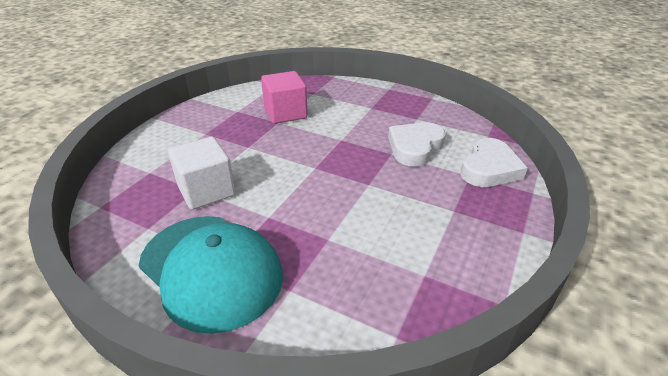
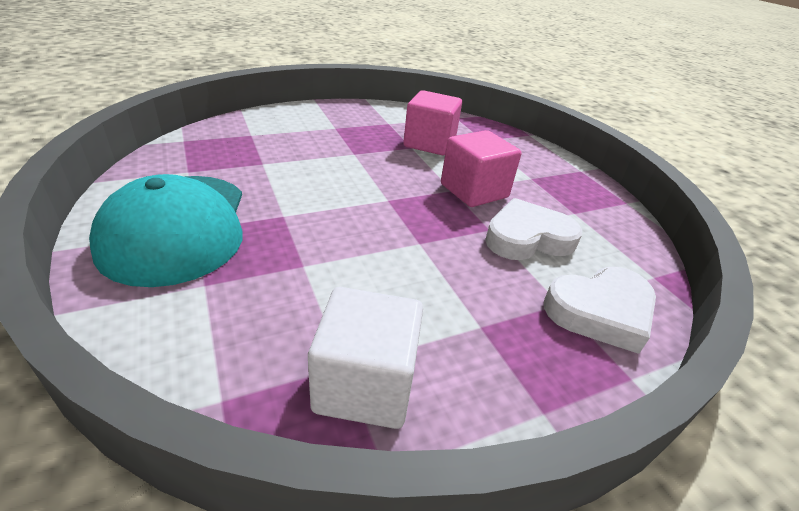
camera: 35 degrees right, 0 degrees up
white cube [168,137,236,210] -> white cube moved to [308,287,423,429]
none -> pink cube [441,130,521,207]

